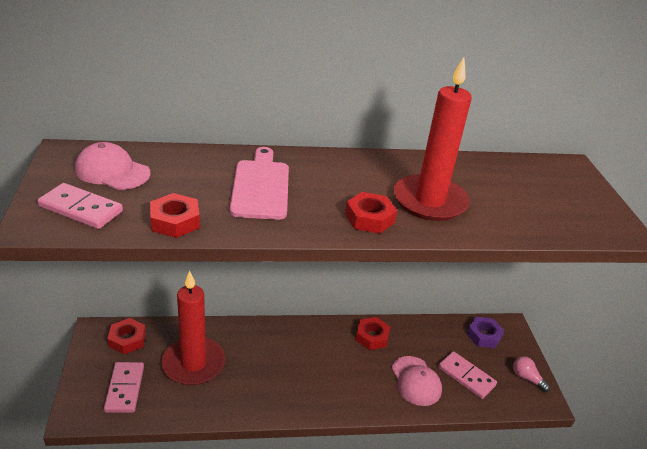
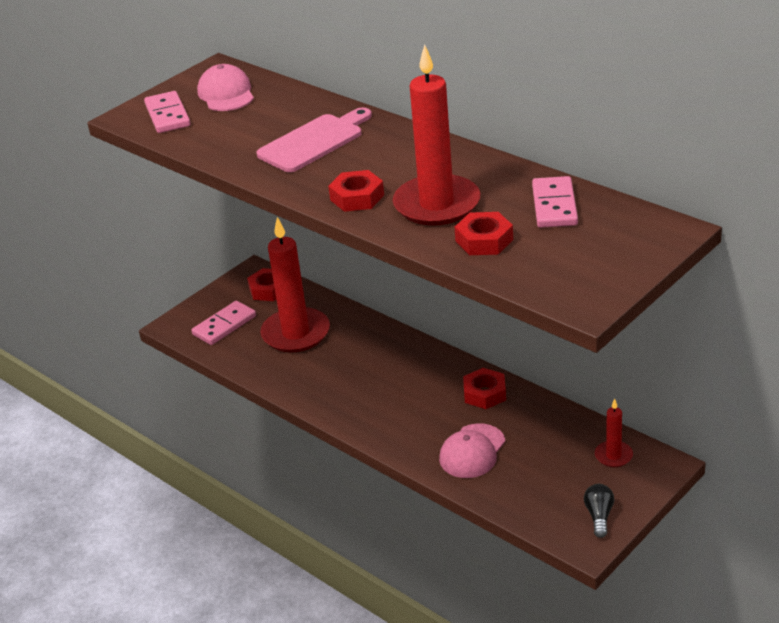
camera: 55 degrees right, 0 degrees up
red nut [150,193,200,238] -> red nut moved to [455,212,513,255]
pink domino [438,351,497,399] -> pink domino moved to [532,176,578,228]
purple nut [467,317,504,348] -> red candle [595,399,633,467]
pink light bulb [513,356,550,392] -> black light bulb [584,484,614,538]

